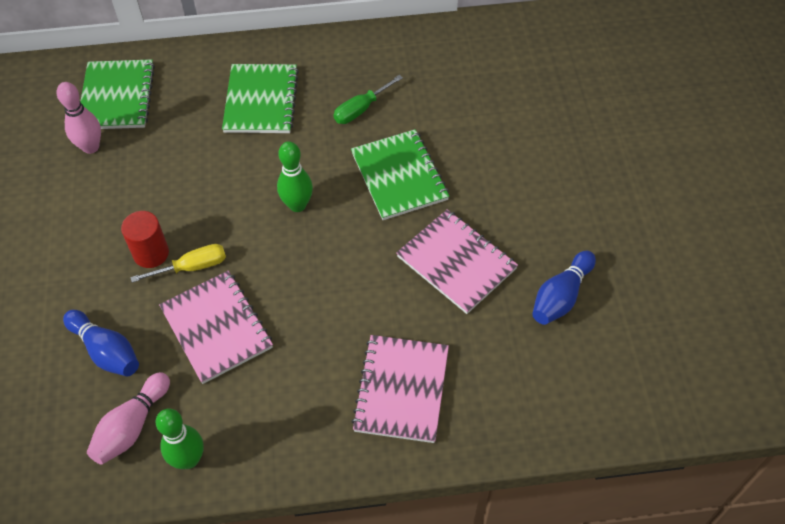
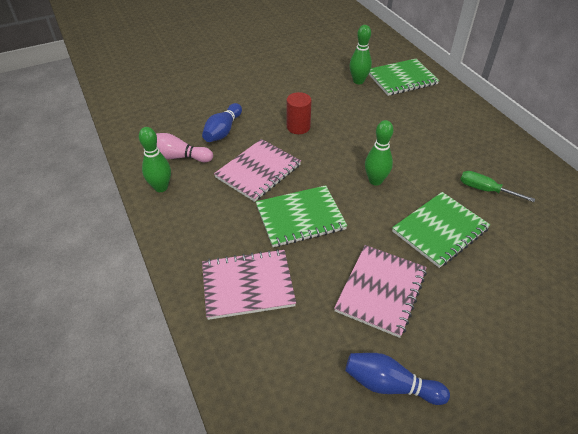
camera: 70 degrees right, 10 degrees down
pink bowling pin [57,82,101,154] -> green bowling pin [349,25,372,84]
yellow screwdriver [130,244,226,283] -> none
green notebook [222,64,299,133] -> green notebook moved to [256,185,347,247]

